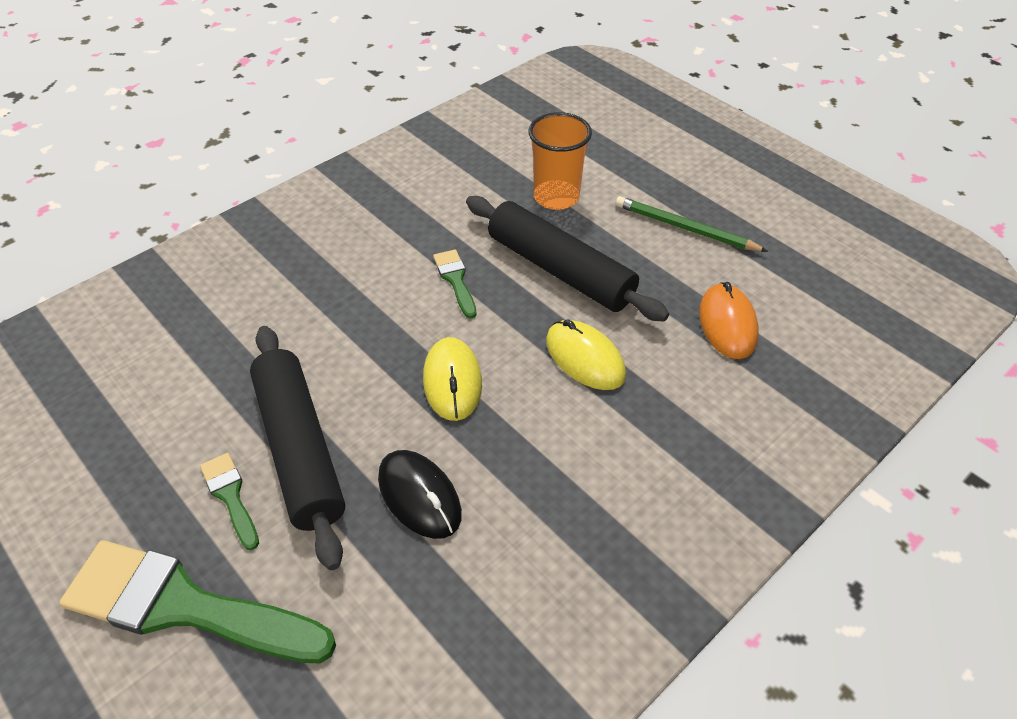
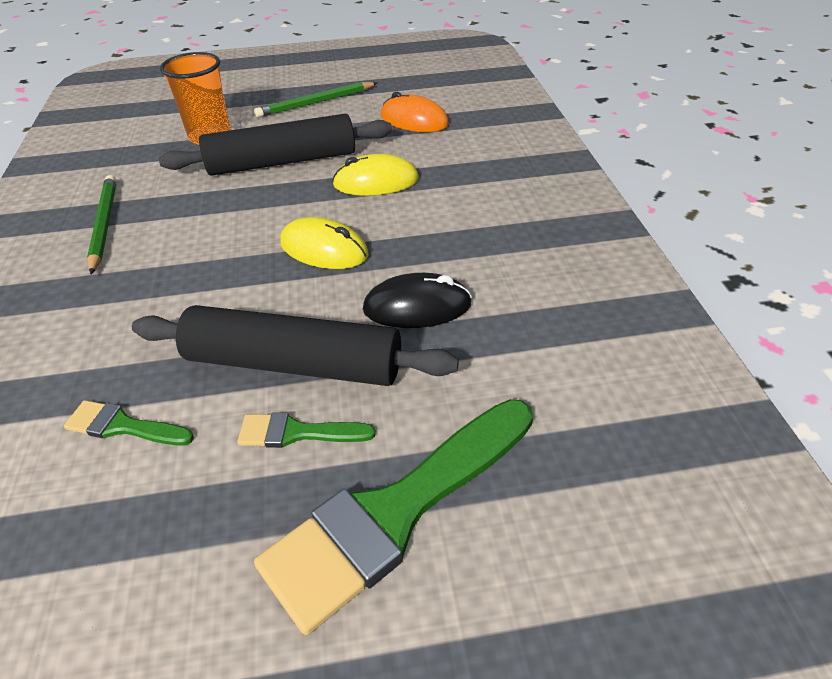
camera: 55 degrees left, 5 degrees down
green brush [433,249,476,319] -> green brush moved to [64,400,194,446]
none -> green pencil [87,175,117,275]

